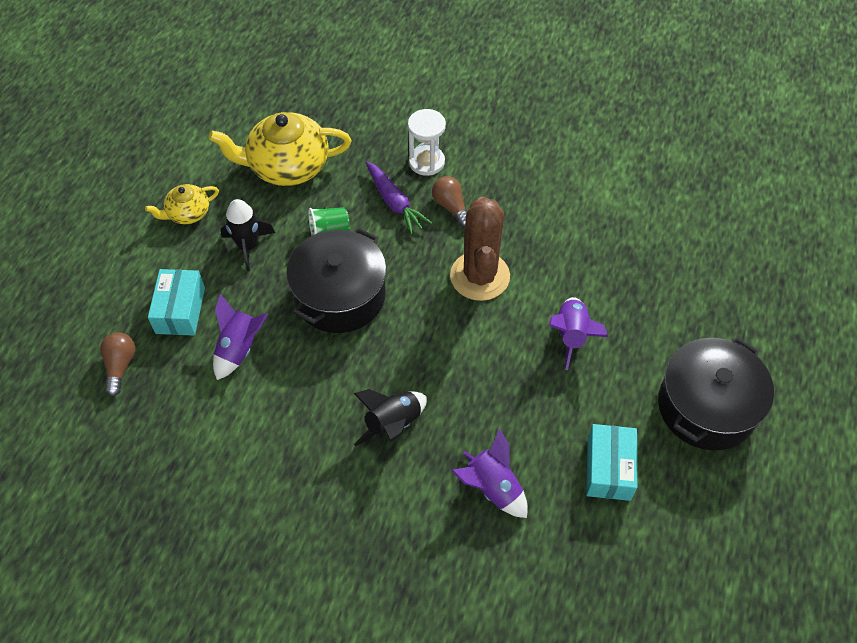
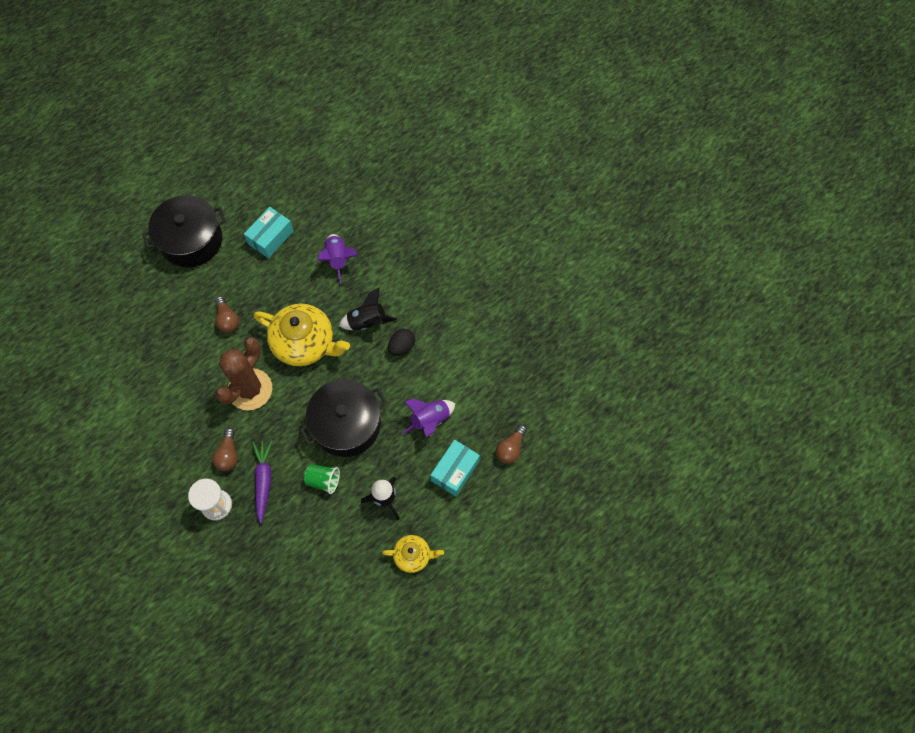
camera: 150 degrees left, 10 degrees up
yellow teapot [209,112,351,186] -> yellow teapot moved to [254,304,350,366]
purple rocket [549,297,608,370] -> brown light bulb [215,296,239,333]
none -> black egg [388,329,415,356]

